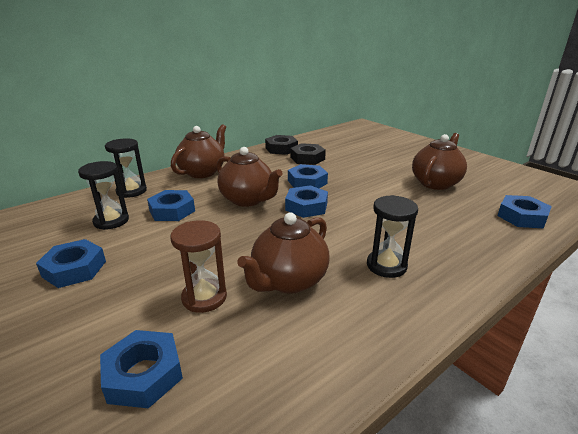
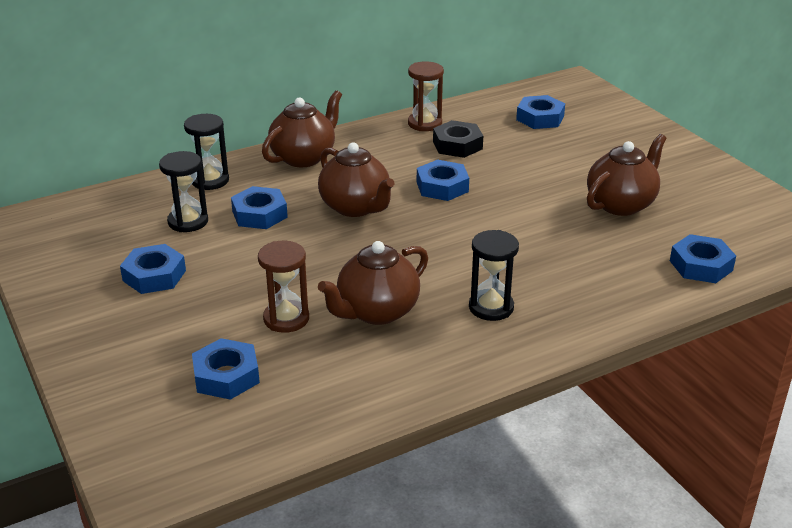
camera: 10 degrees right, 5 degrees up
black nut [265,135,298,155] -> brown hourglass [408,61,444,131]
blue nut [285,185,328,218] -> blue nut moved to [516,95,565,129]

